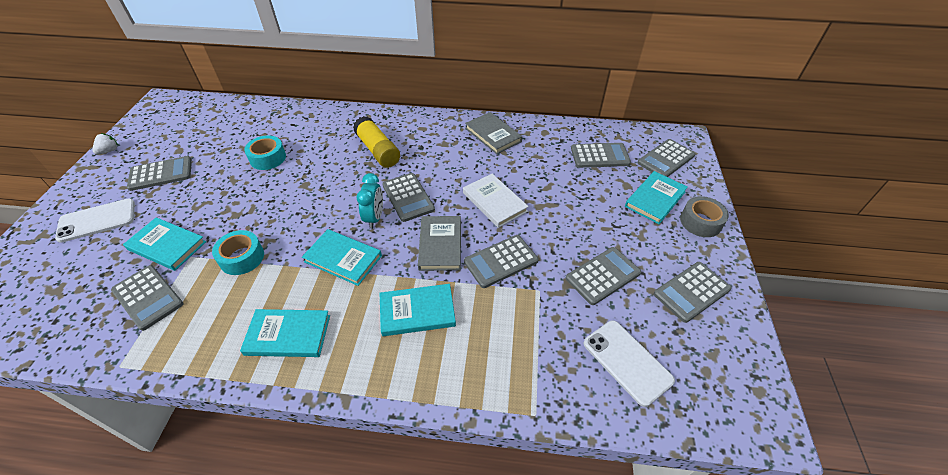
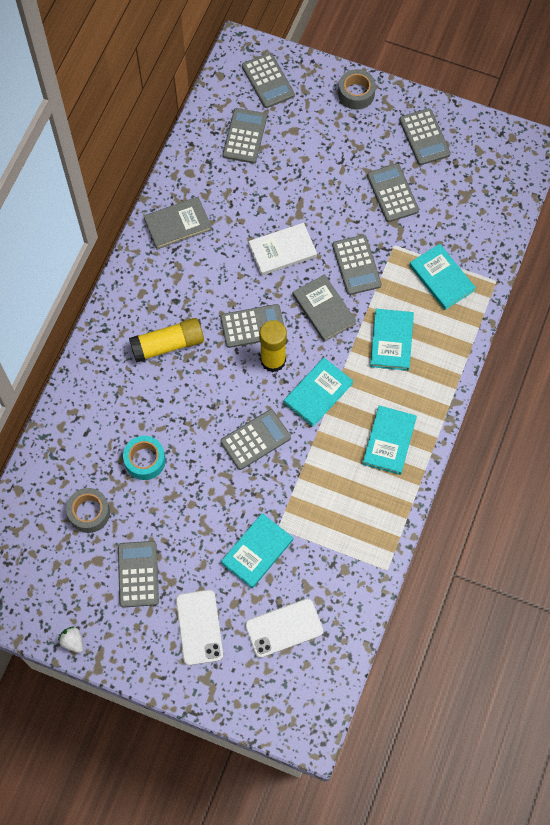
camera: 75 degrees left, 20 degrees up
grey calculator [111,265,184,331] -> grey calculator moved to [220,409,291,470]
turquoise tape [212,230,264,275] -> none
turquoise clock [356,173,383,229] -> yellow glue stick [259,320,287,373]
grey book [418,216,461,271] -> grey book turned 45 degrees clockwise [293,274,356,342]
white phone [584,320,675,407] -> white phone moved to [245,599,323,658]
turquoise book [625,171,688,224] -> turquoise book moved to [409,244,476,310]
none -> grey tape [66,488,110,533]

